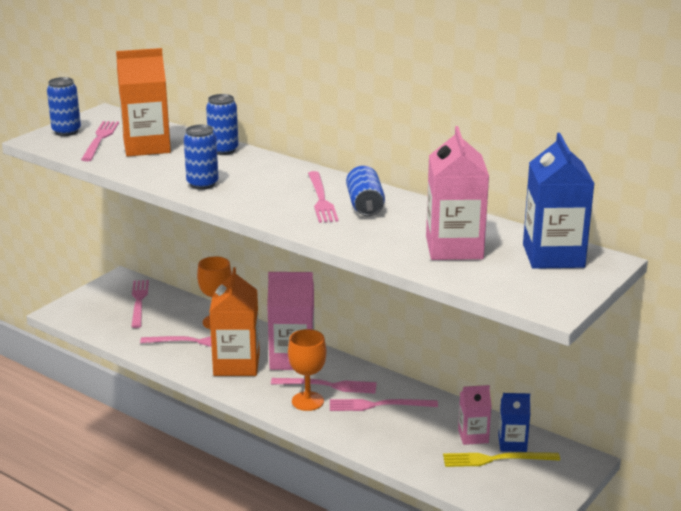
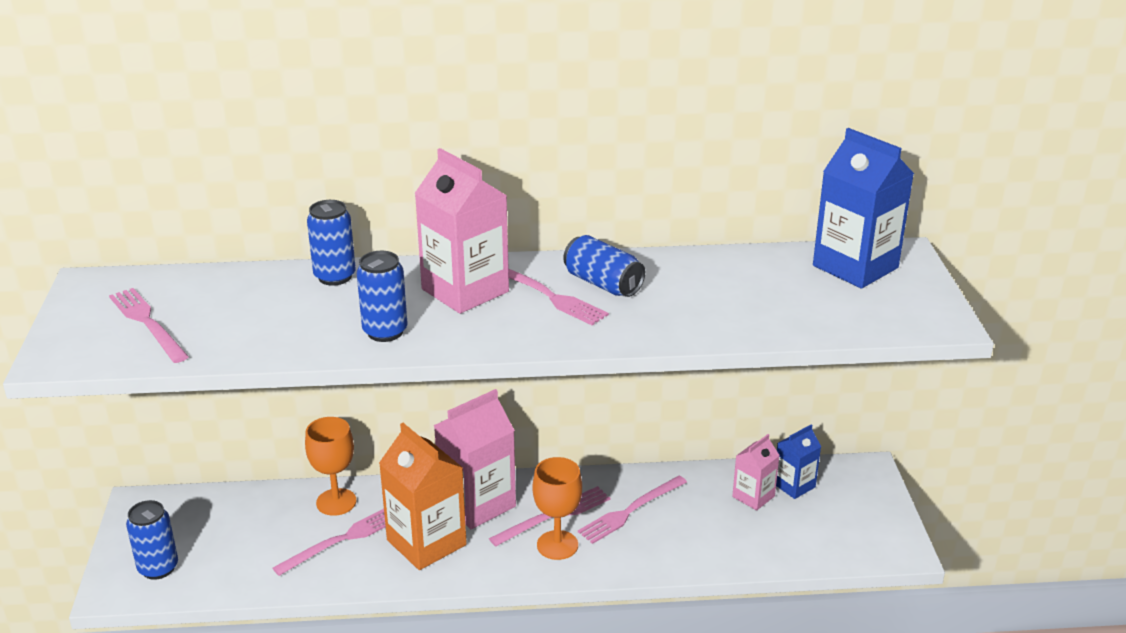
camera: 40 degrees left, 5 degrees up
blue can [47,77,81,136] -> blue can moved to [126,500,178,580]
orange carton [116,48,171,157] -> none
pink fork [131,280,149,328] -> none
pink carton [426,126,489,260] -> pink carton moved to [415,148,509,314]
yellow fork [443,452,560,467] -> none

